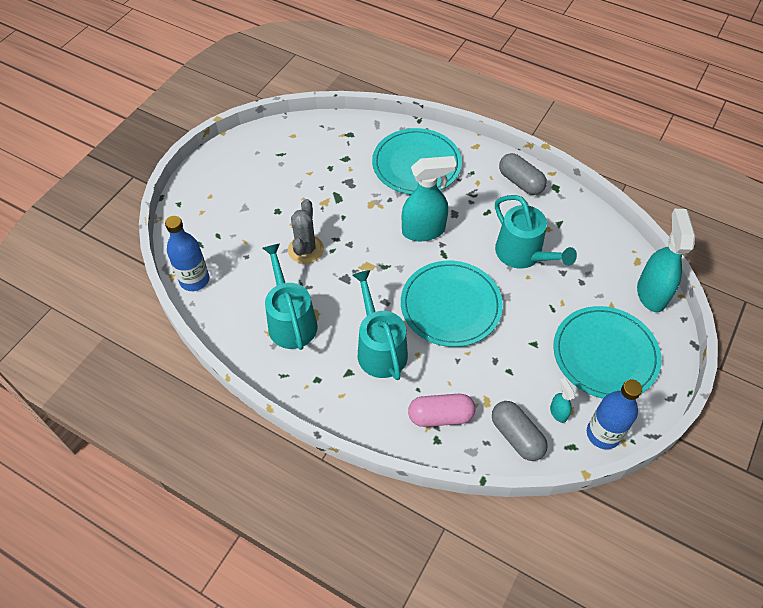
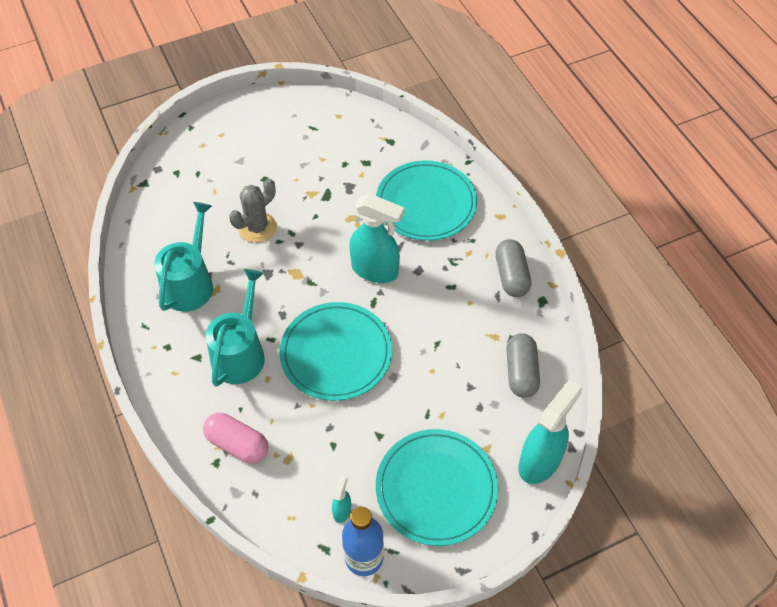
camera: 35 degrees right, 0 degrees up
blue bottle [165,216,209,291] -> none
grey capsule [492,401,548,461] -> grey capsule moved to [506,333,540,398]
turquoise watering can [495,195,577,269] -> none

